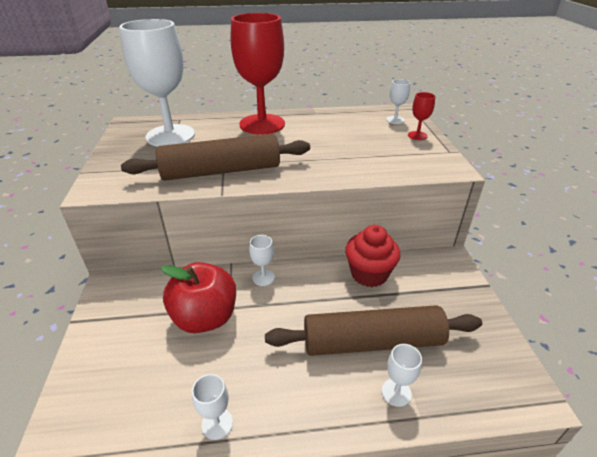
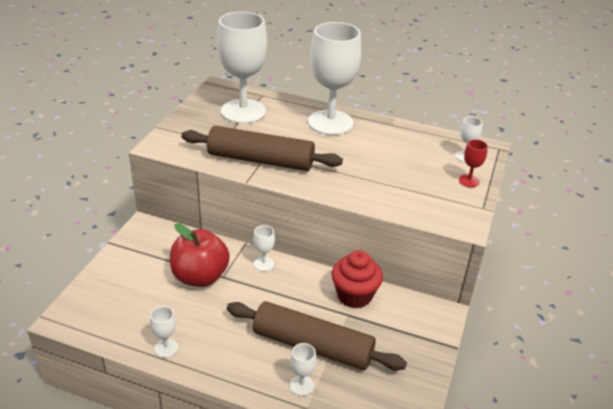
camera: 25 degrees right, 0 degrees up
red goblet [231,13,285,135] -> white goblet [308,22,361,135]

